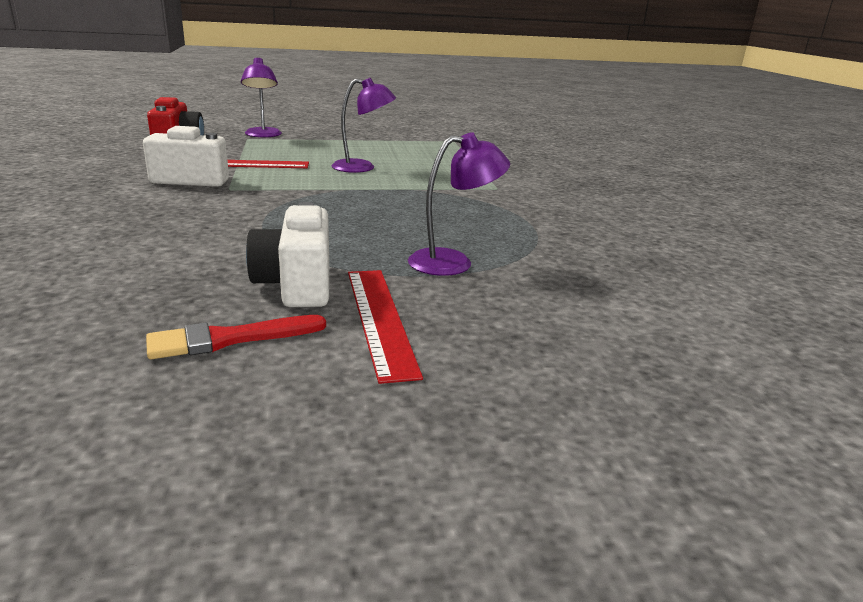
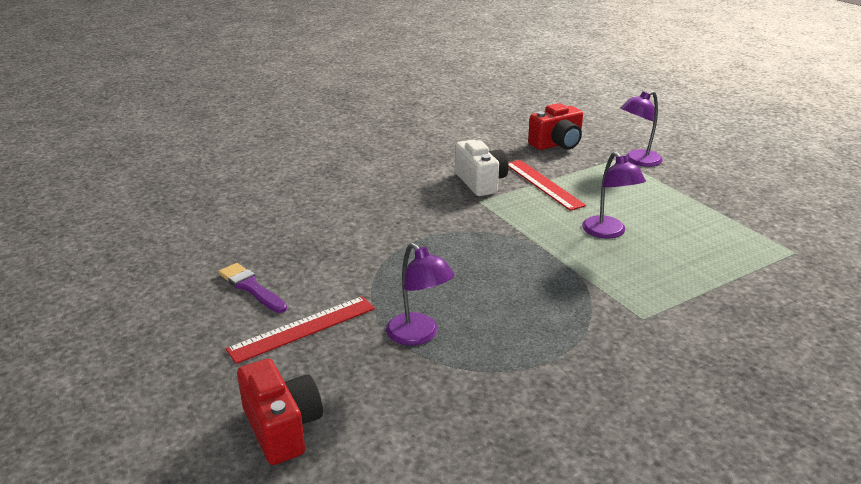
camera: 70 degrees right, 5 degrees up
red brush [146,315,326,359] -> purple brush [218,263,287,313]
white camera [246,202,329,307] -> none
none -> red camera [237,358,323,465]

